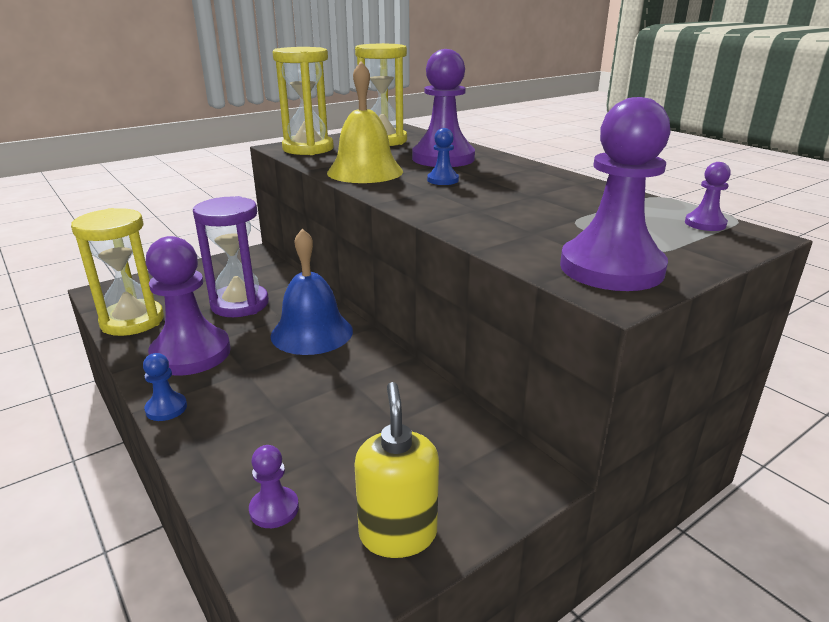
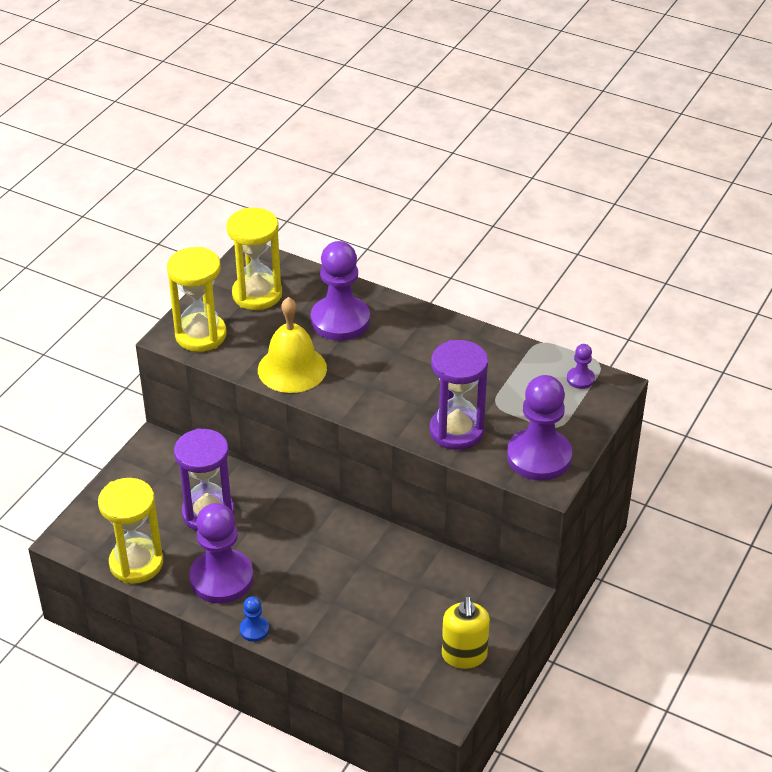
camera: 25 degrees left, 15 degrees up
purple pawn [249,445,299,528] -> none
blue bell [271,228,353,355] -> none
yellow soap dispenser [354,382,439,558] -> yellow soap dispenser turned 150 degrees counterclockwise [442,596,490,669]
blue pawn [427,128,459,185] -> none
none -> purple hourglass [430,340,488,450]

